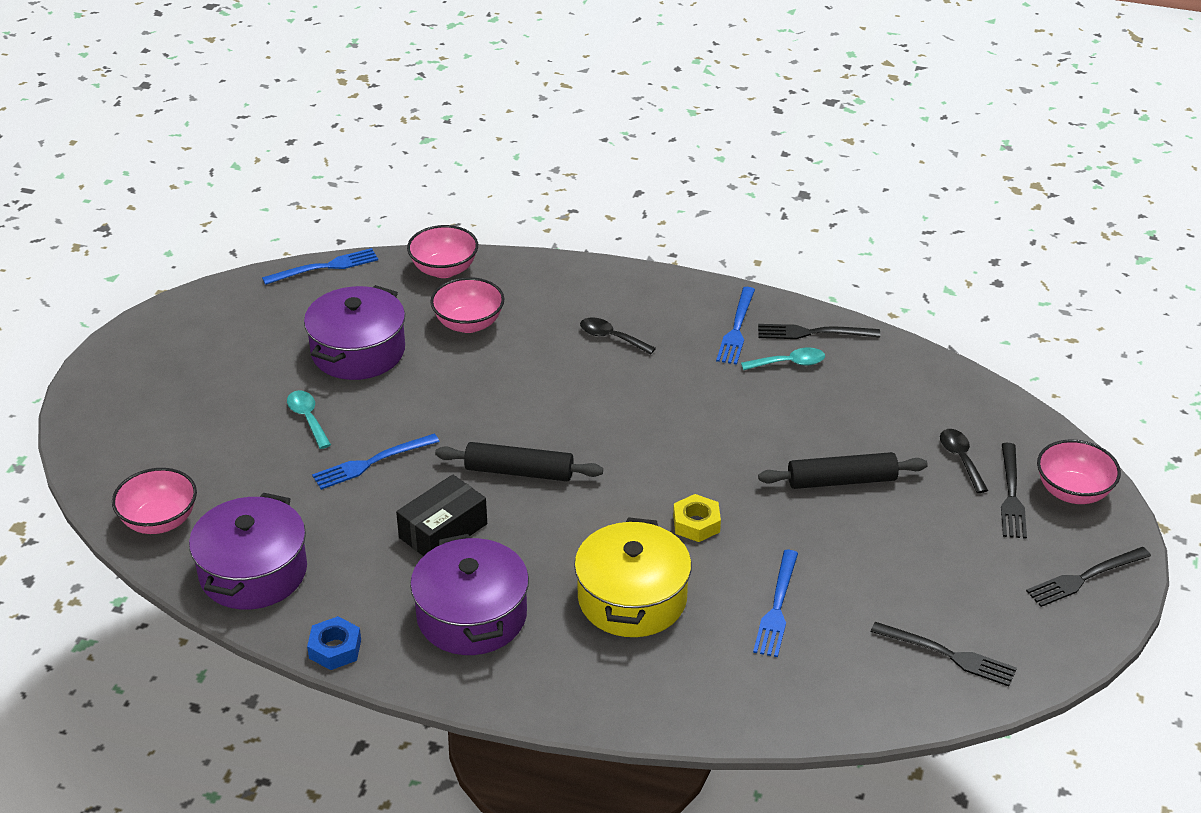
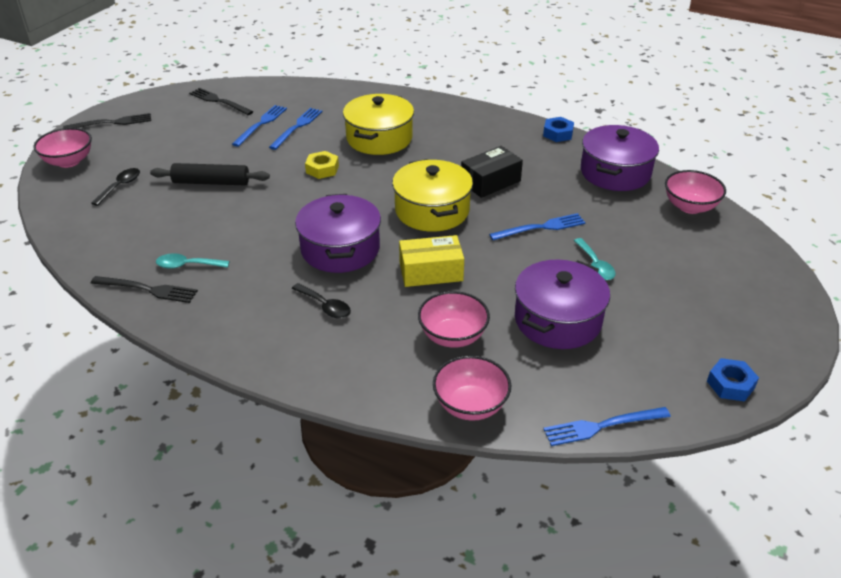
camera: 170 degrees left, 0 degrees up
purple pot [410,534,529,655] -> purple pot moved to [295,194,381,273]
black rolling pin [435,442,603,481] -> yellow pot [392,159,473,232]
blue fork [716,287,755,364] -> blue fork moved to [232,105,287,147]
black spoon [940,429,988,493] -> black spoon turned 150 degrees counterclockwise [91,168,140,206]
black fork [1001,443,1027,539] -> none
none -> yellow box [399,235,464,287]
none -> blue nut [707,358,759,401]

